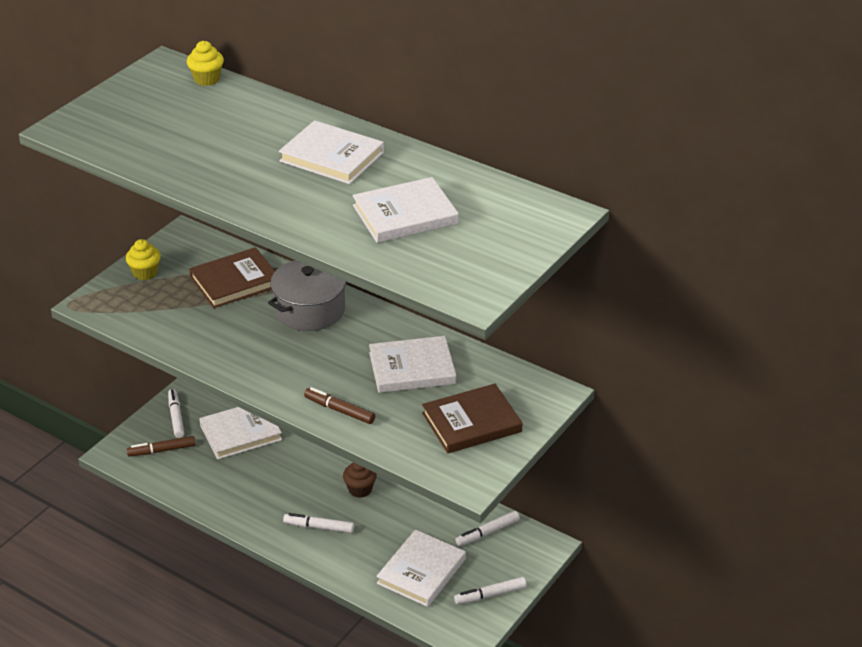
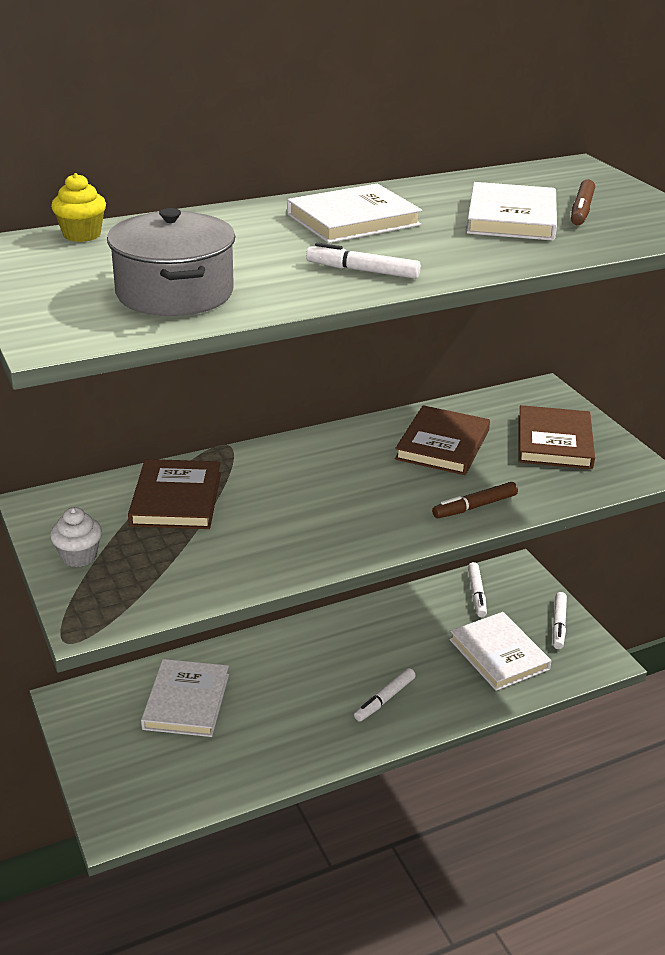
camera: 60 degrees left, 5 degrees down
yellow cupcake [126,239,161,280] -> white cupcake [50,507,102,567]
brown marker [127,436,196,456] -> brown marker moved to [571,179,595,225]
white marker [168,389,184,438] -> white marker moved to [306,243,421,279]
grey pot [268,260,346,331] -> grey pot moved to [107,208,236,316]
brown cupcake [343,462,377,498] -> none
white book [369,336,456,393] -> brown book [395,405,490,475]

